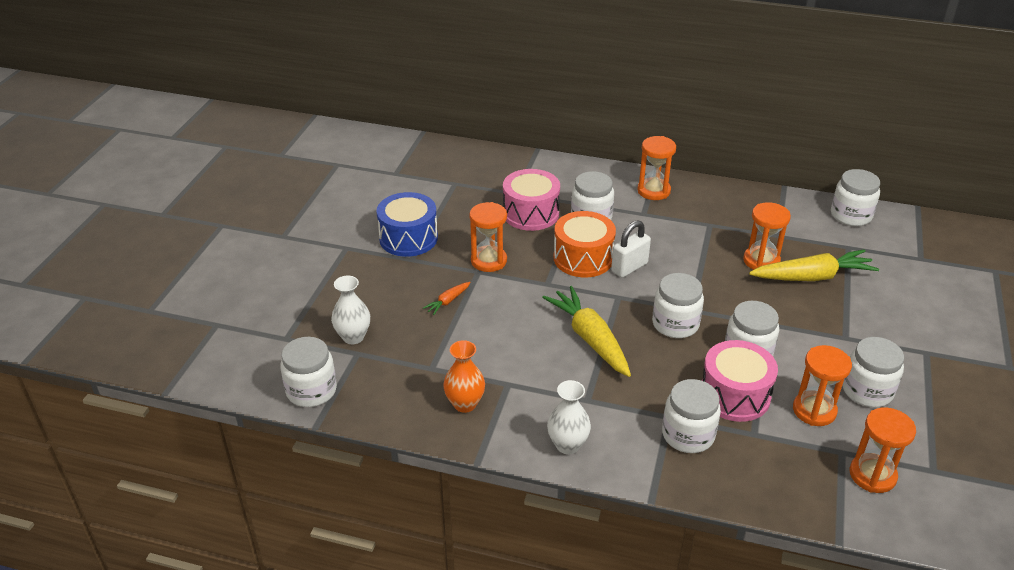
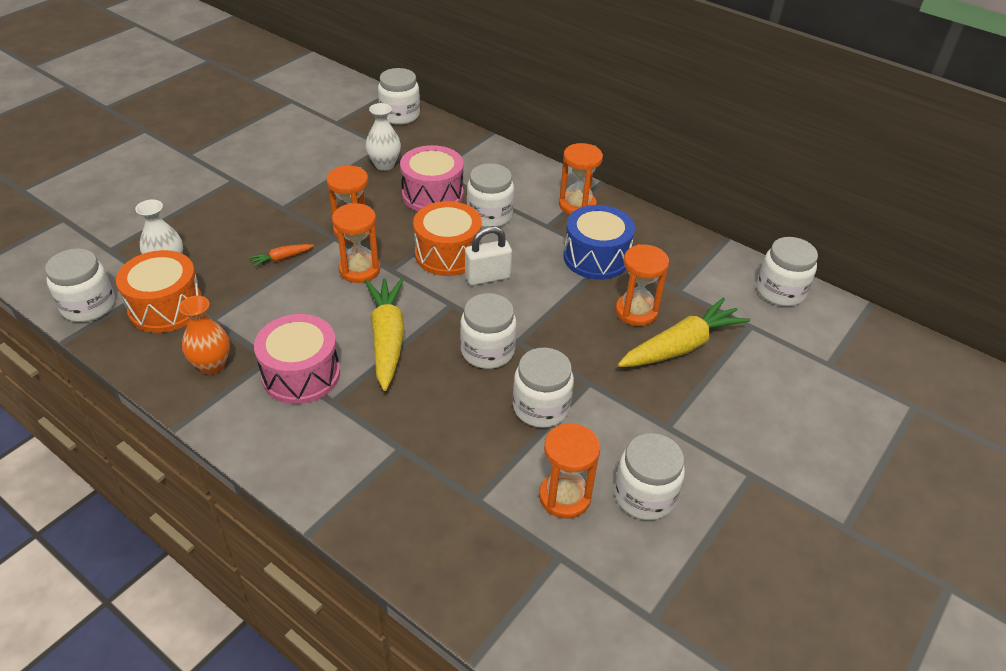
camera: 20 degrees right, 5 degrees up
blue drum [376,192,438,257] -> blue drum moved to [563,205,635,280]
white vase [547,380,591,454] -> white vase moved to [366,103,401,171]
white jar [662,379,721,453] -> white jar moved to [378,68,420,125]
pink drum [702,340,778,422] -> pink drum moved to [254,314,340,404]
yellow carrot [749,249,879,281] -> yellow carrot turned 45 degrees counterclockwise [618,298,750,367]
orange hourglass [850,407,916,493] -> orange hourglass moved to [332,203,380,283]
none -> orange drum [116,250,202,333]

